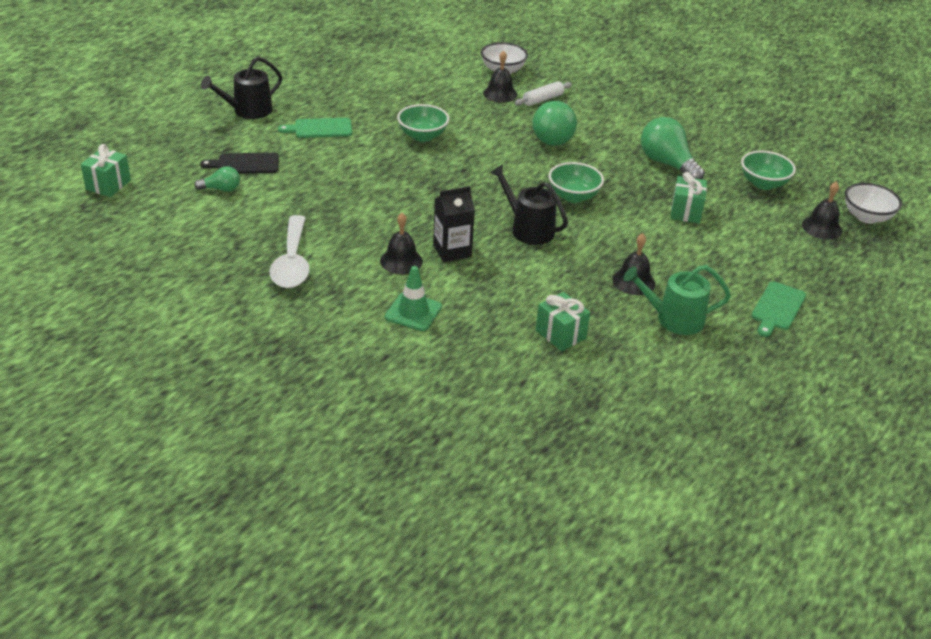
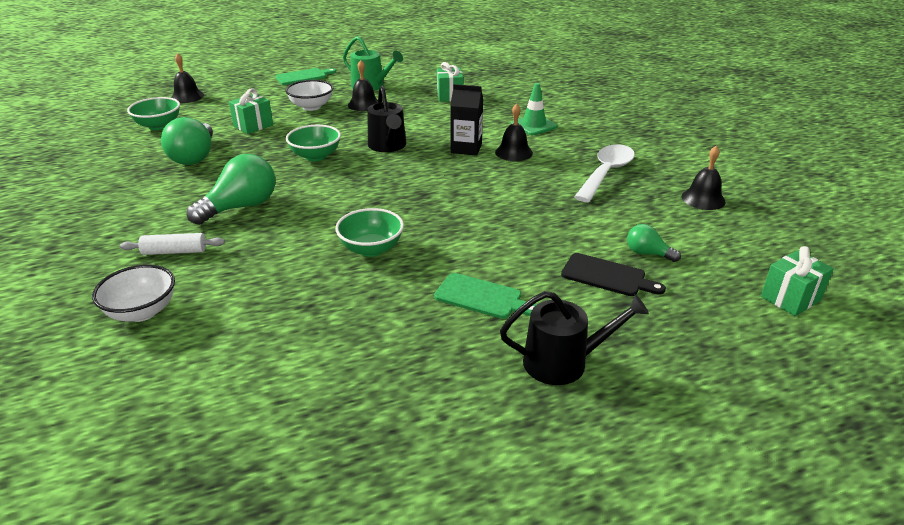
camera: 145 degrees left, 5 degrees down
black bell [483,50,517,103] -> black bell moved to [682,146,726,210]
white bowl [845,183,902,224] -> white bowl moved to [286,80,333,111]

